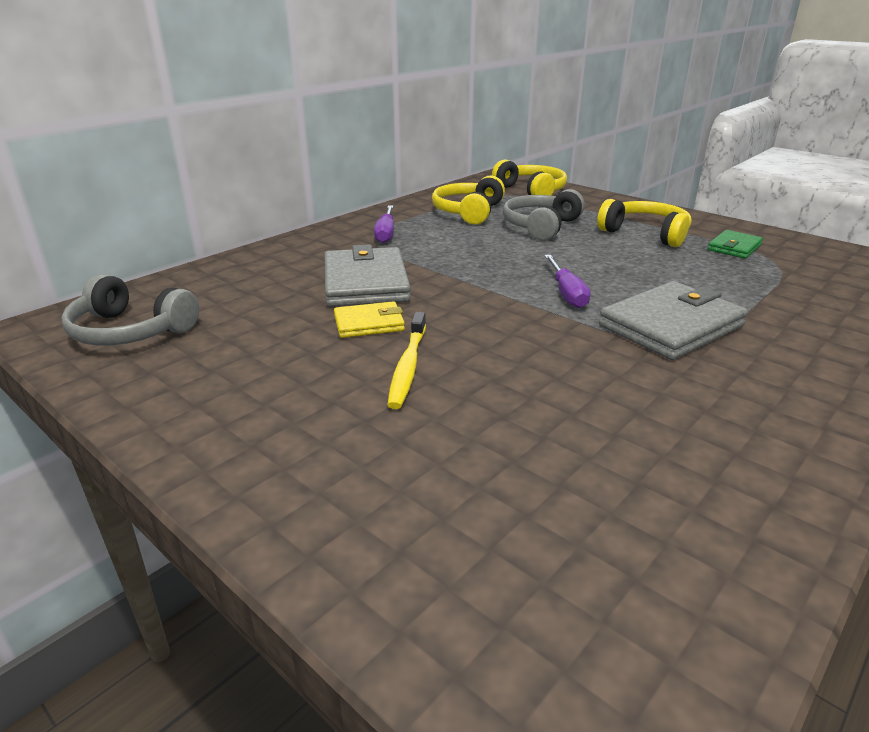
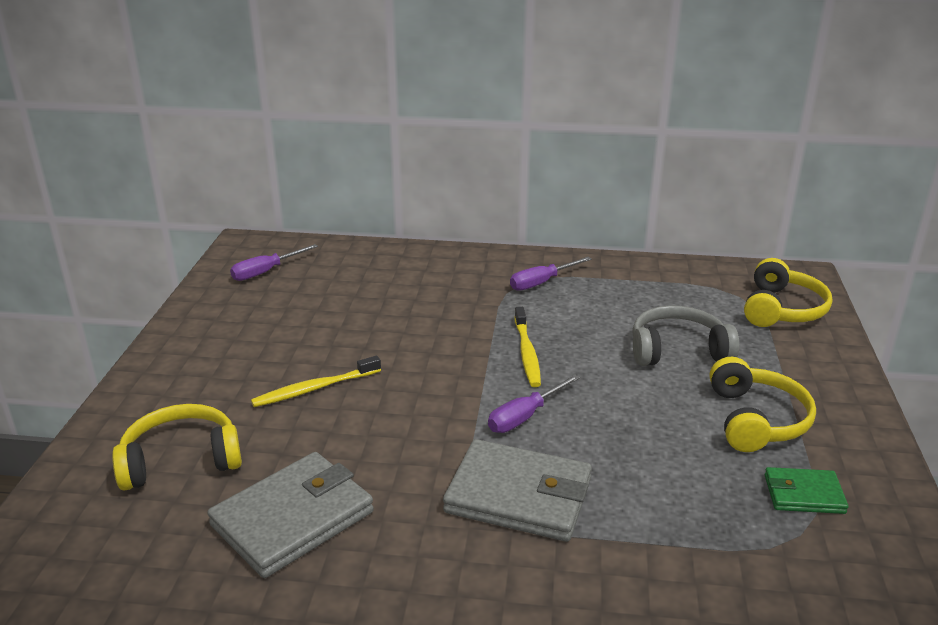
camera: 55 degrees right, 0 degrees up
grey headphones [61,274,199,346] -> purple screwdriver [230,244,318,281]
grey wallet [325,244,411,307] -> grey wallet moved to [207,452,374,578]
yellow wallet [334,301,405,338] -> none
yellow headphones [432,176,505,225] -> yellow headphones moved to [112,404,242,491]
none -> yellow toothbrush [514,307,541,387]

